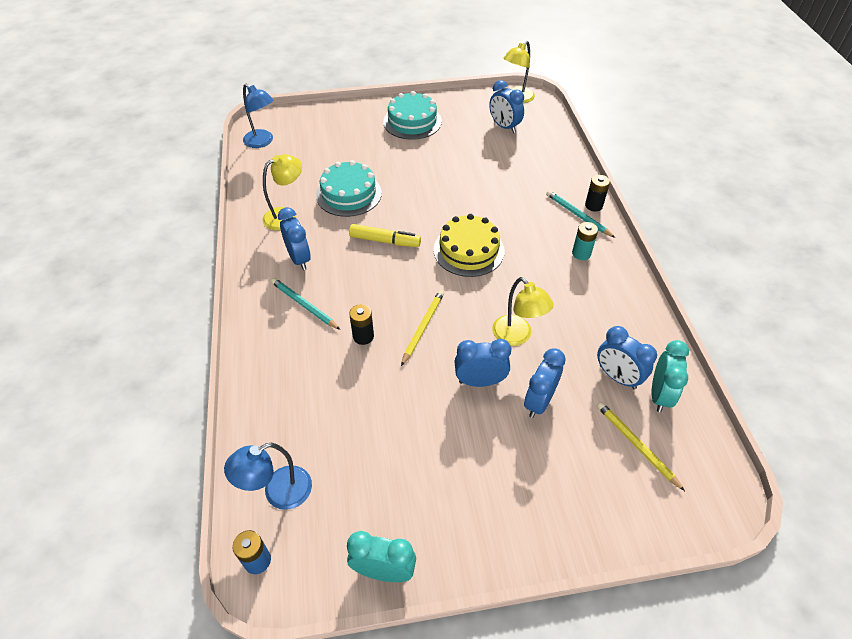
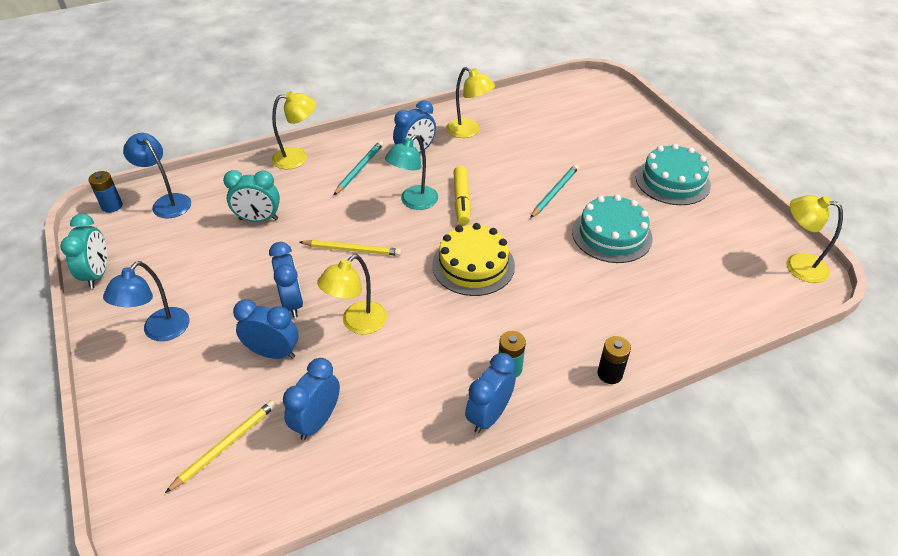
camera: 75 degrees right, 5 degrees down
blue lamp [243,84,273,148] -> blue lamp moved to [103,261,190,341]
turquoise cake [316,160,382,217] -> turquoise cake moved to [572,194,653,263]
black battery [349,304,374,345] -> none
blue clock [489,80,524,133] -> blue clock moved to [465,353,516,434]
turquoise pencil [546,190,615,238] -> turquoise pencil moved to [530,164,579,218]
turquoise clock [652,340,689,412] -> turquoise clock moved to [223,170,280,222]
none -> yellow lamp [272,91,316,169]
none -> turquoise lamp [385,135,438,210]

